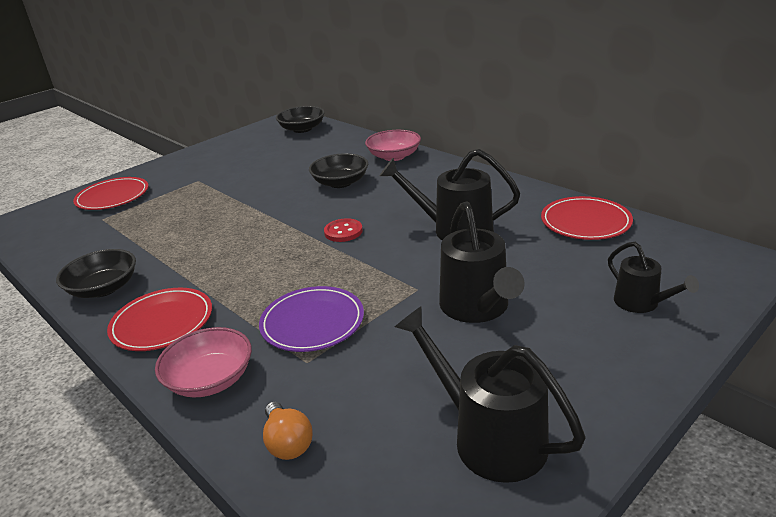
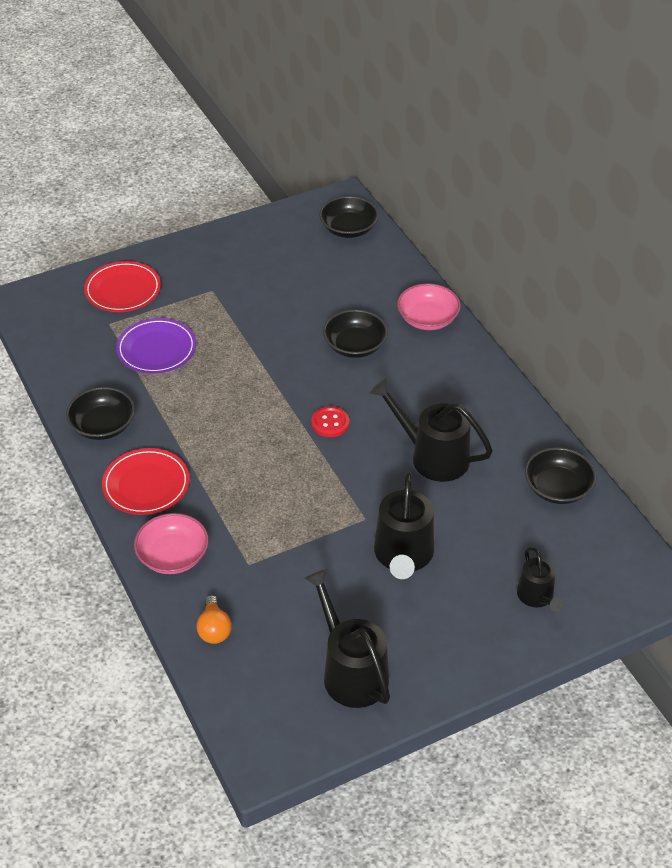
camera: 15 degrees right, 15 degrees up
purple plate [259,286,364,352] -> purple plate moved to [116,318,196,374]
red plate [541,196,633,240] -> black bowl [525,447,596,504]

